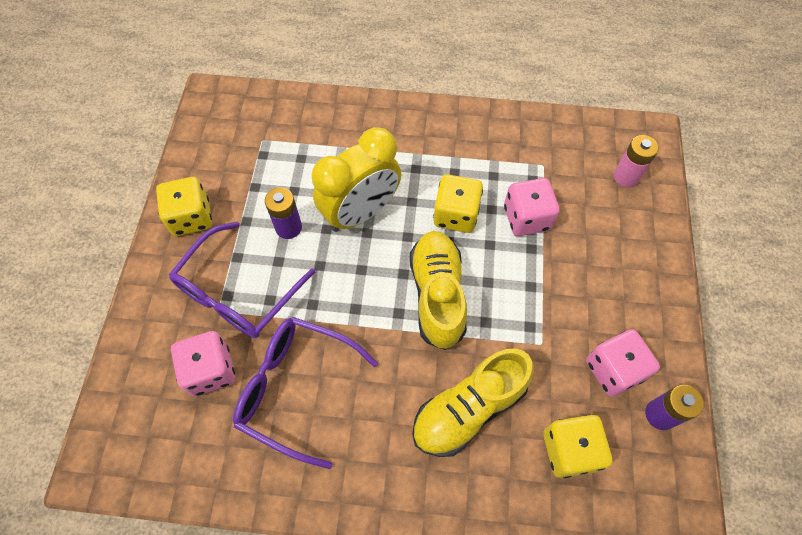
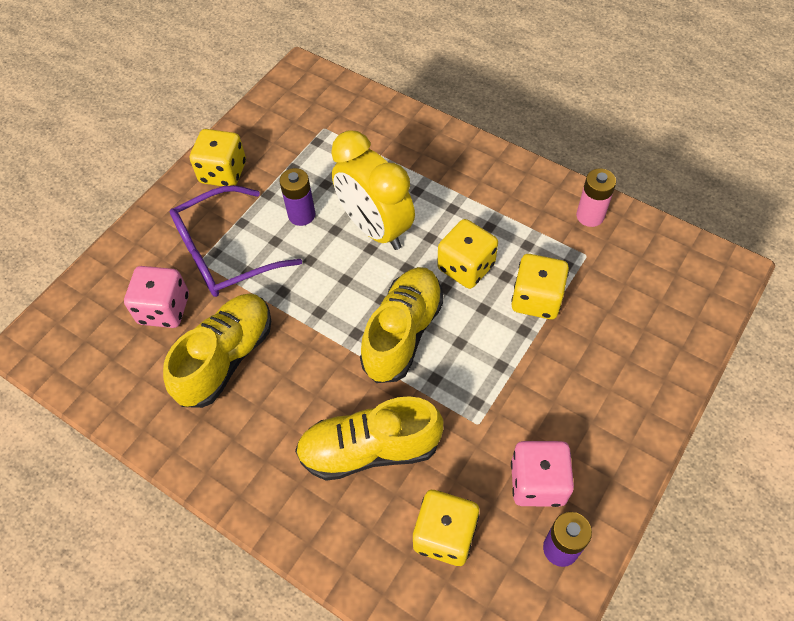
camera: 30 degrees right, 5 degrees down
purple glasses [233,317,378,469] -> yellow shoe [163,293,271,408]
yellow clock [312,127,401,232] -> yellow clock turned 60 degrees clockwise [331,130,415,250]
pink dice [504,178,560,236] -> yellow dice [511,254,569,319]
pink battery [614,135,659,188] -> pink battery moved to [576,168,616,227]

